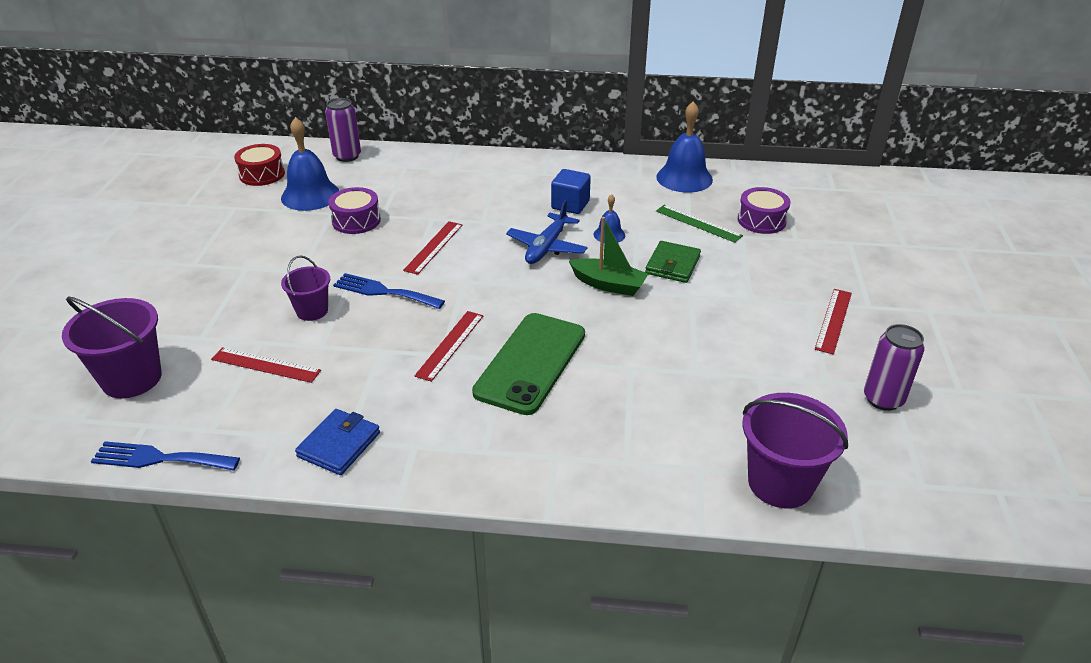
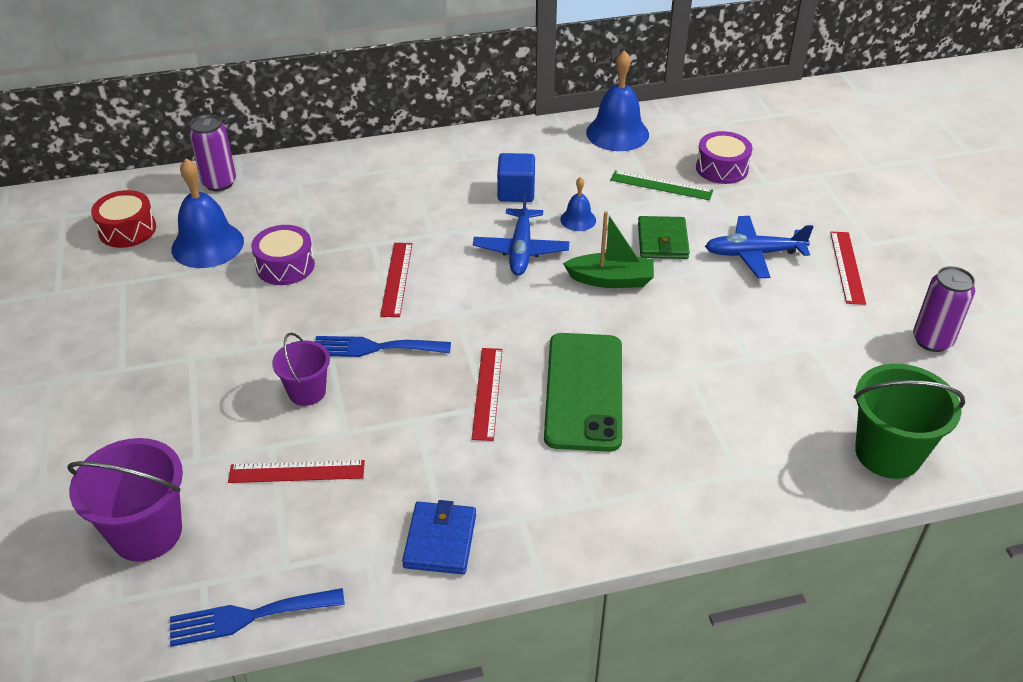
camera: 20 degrees left, 5 degrees up
purple bucket [742,393,848,508] -> green bucket [854,364,965,479]
none -> blue plane [705,216,813,278]

